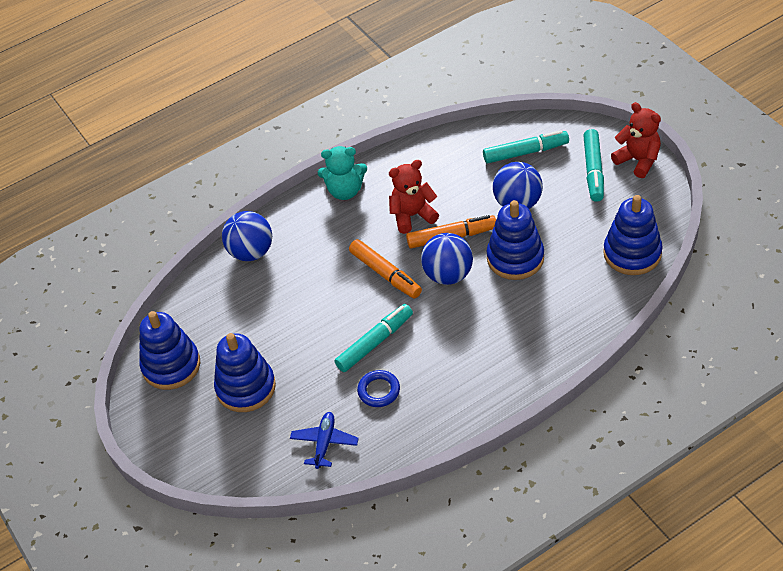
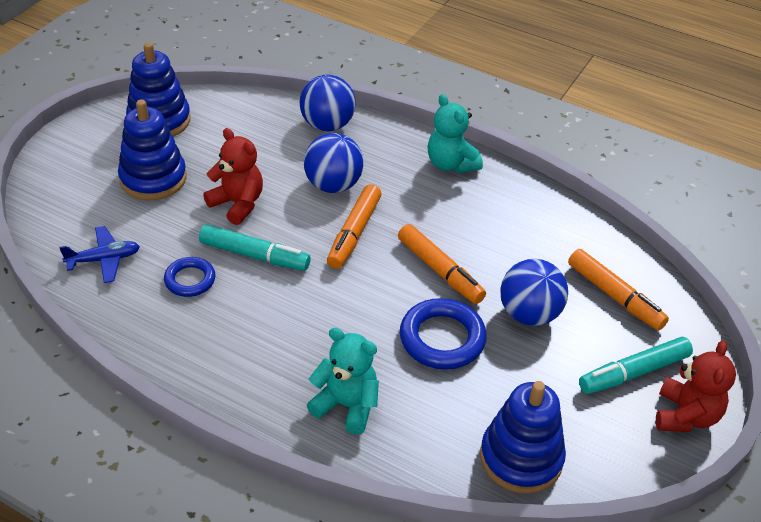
camera: 55 degrees right, 5 degrees down
red teddy bear [389,160,439,234] -> red teddy bear moved to [203,128,263,225]
blue ball [421,233,473,285] -> blue ball moved to [304,133,363,193]
turquoise marker [483,130,569,164] -> orange marker [568,249,669,330]
blue stacking toy [487,200,544,280] -> blue ring [400,298,487,370]
none -> turquoise teddy bear [307,328,379,435]

